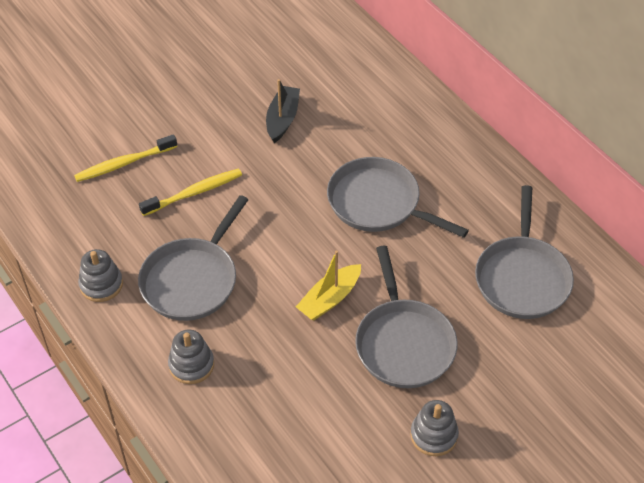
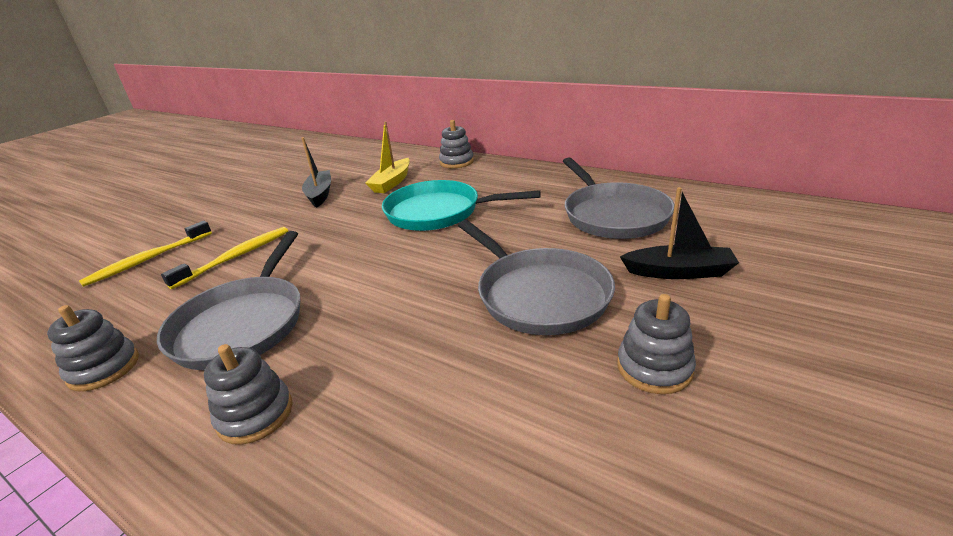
camera: 20 degrees left, 20 degrees down
yellow boat [296,250,361,320] -> yellow boat moved to [365,121,410,193]
grey pan [327,157,469,238] -> turquoise pan [382,180,541,231]
none -> grey stacking toy [439,120,474,168]
none -> black boat [620,187,739,279]

